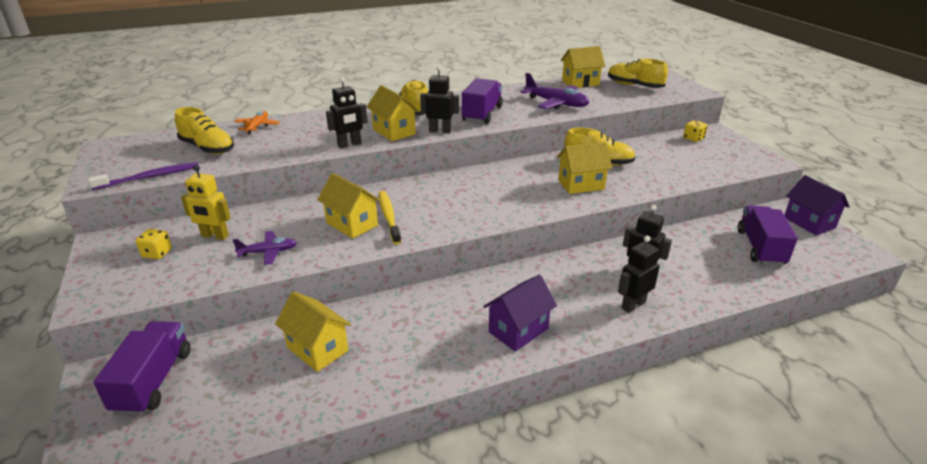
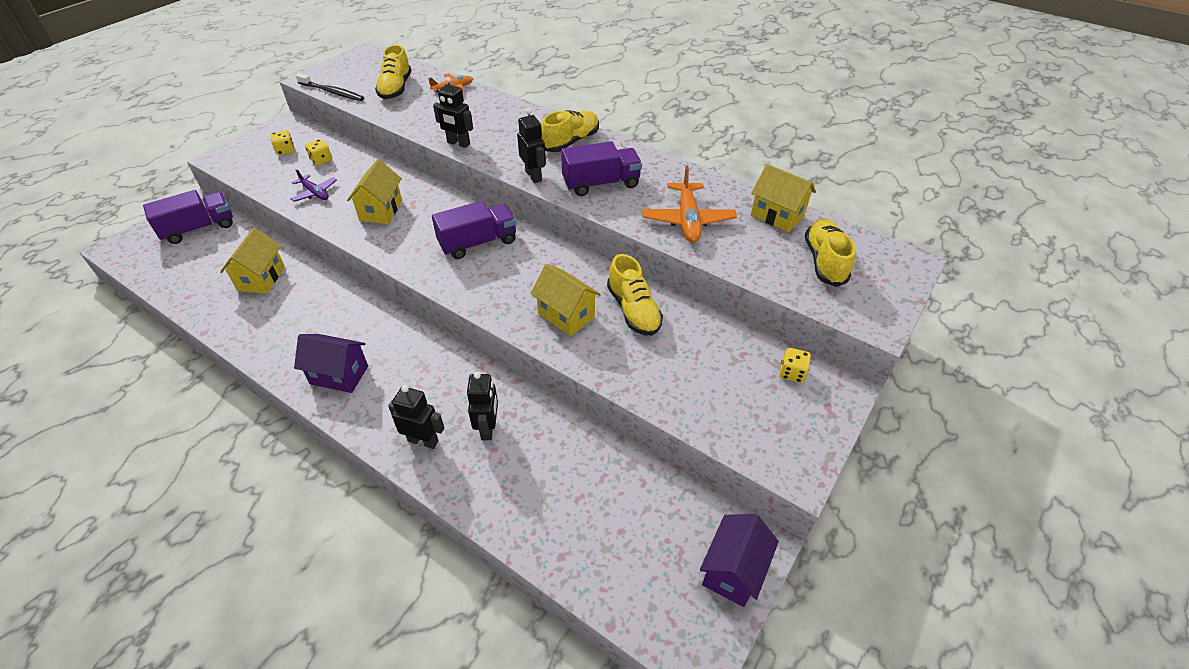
camera: 55 degrees right, 15 degrees up
purple toothbrush [88,162,198,190] -> black toothbrush [296,73,364,101]
yellow robot [181,165,231,240] -> yellow dice [305,139,332,166]
yellow house [367,85,419,141] -> none
yellow toothbrush [379,191,401,244] -> none
purple plane [521,73,590,109] -> orange plane [642,165,737,243]
purple truck [738,205,798,266] -> purple truck moved to [432,201,516,259]

